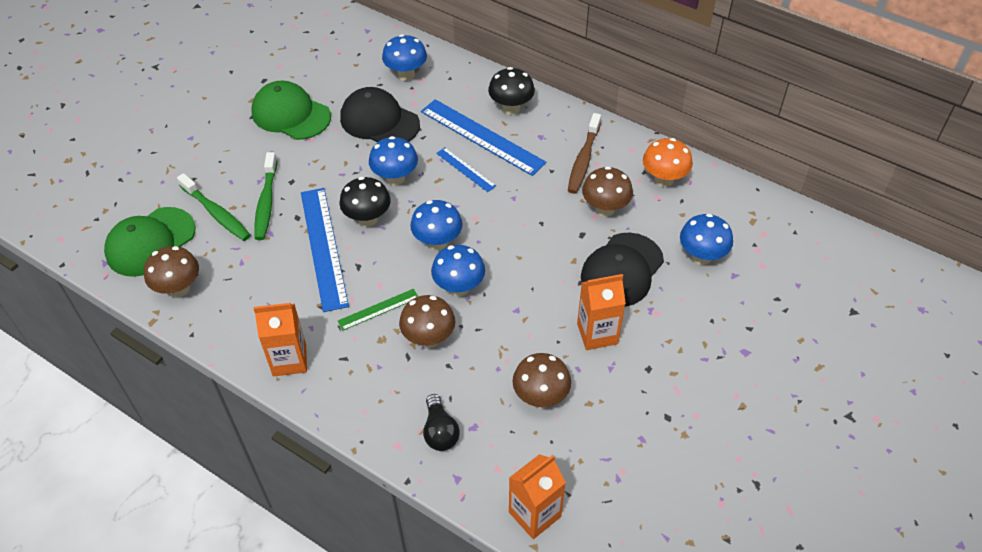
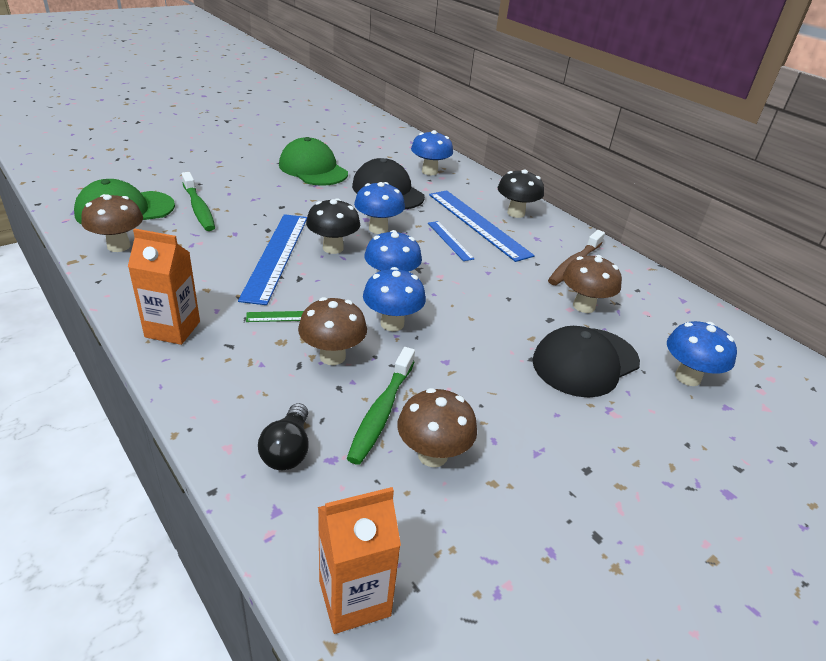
camera: 15 degrees right, 15 degrees down
green toothbrush [254,152,277,240] -> green toothbrush moved to [347,347,415,465]
orange carton [577,274,626,350] -> none
orange mushroom [643,138,693,187] -> none

